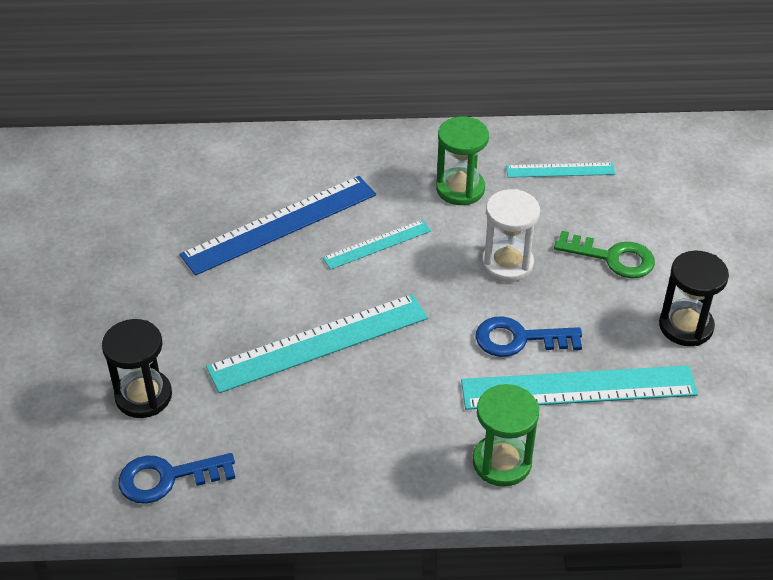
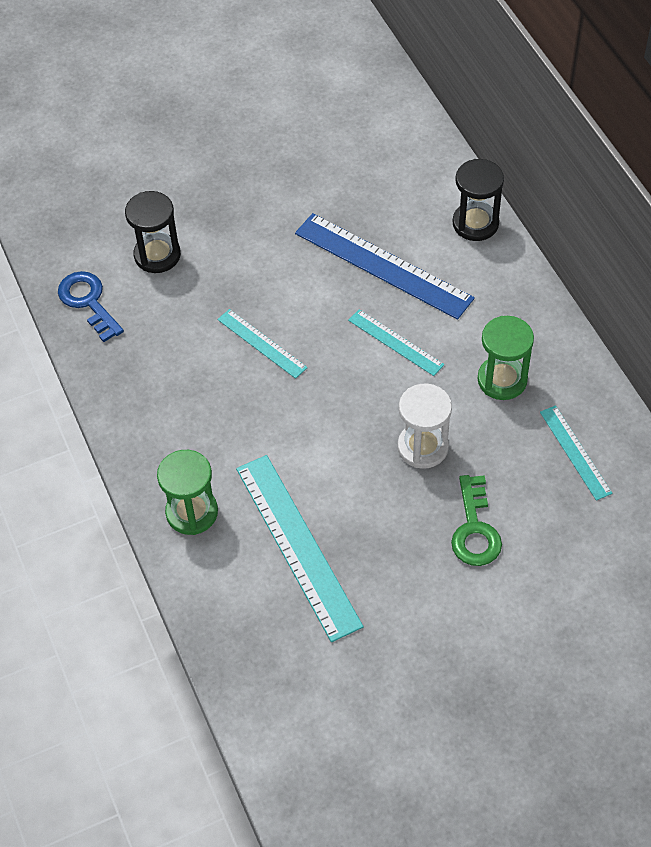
camera: 70 degrees right, 10 degrees up
turquoise ruler [206,294,428,393] -> turquoise ruler [217,309,308,379], size x0.54
blue key [476,316,582,357] -> none
black hourglass [659,250,729,346] -> black hourglass moved to [452,159,504,241]

